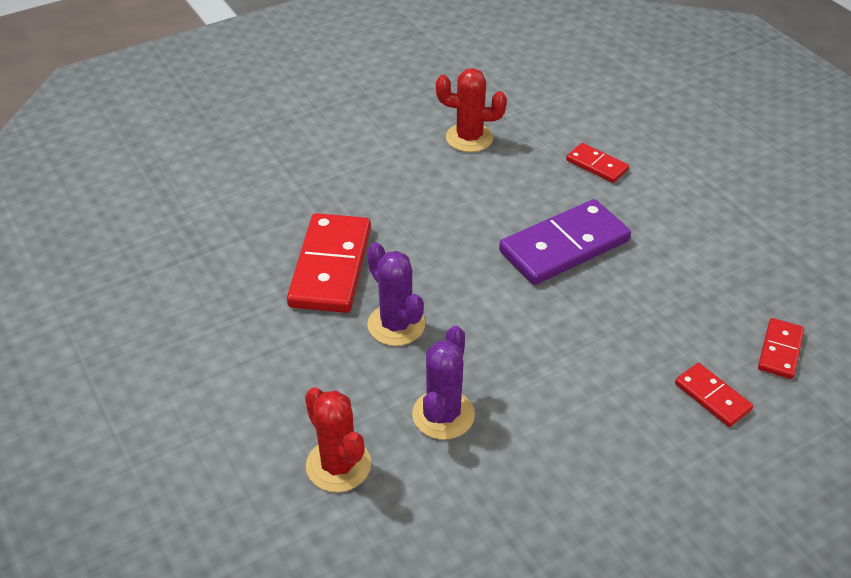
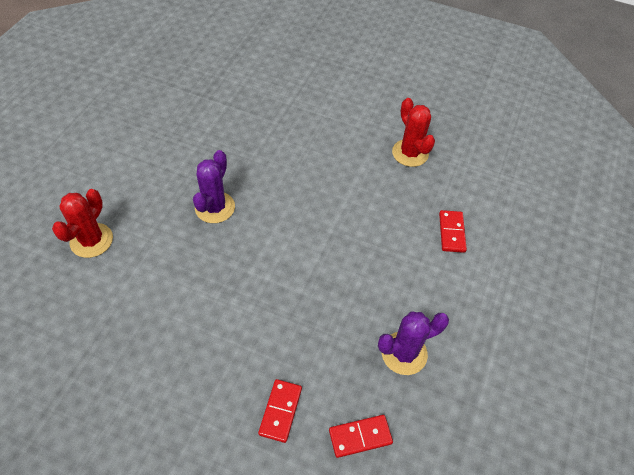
camera: 50 degrees right, 10 degrees up
red domino [287,213,371,313] -> none
purple cactus [412,326,475,440] -> purple cactus moved to [378,311,449,375]
purple domino [499,199,631,285] -> none

